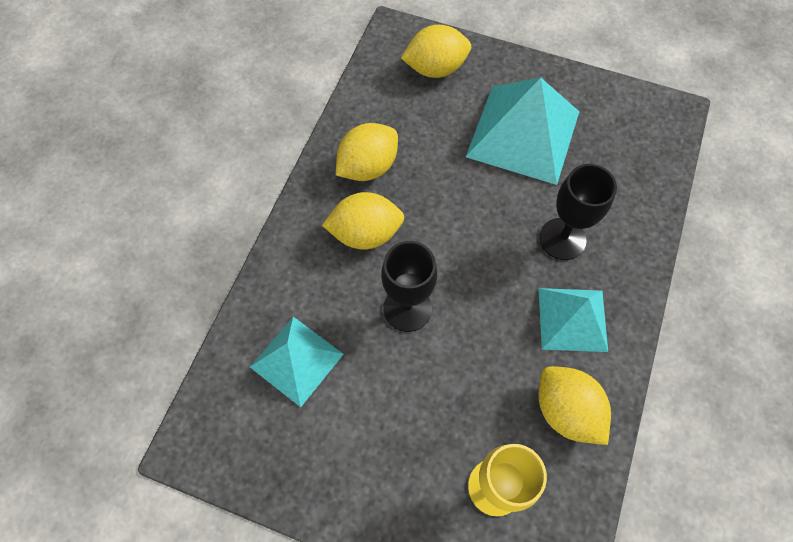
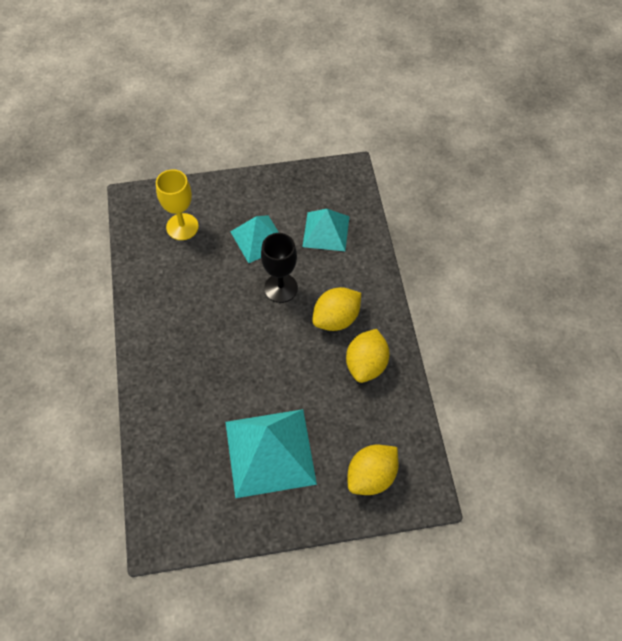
camera: 150 degrees right, 5 degrees down
black goblet [539,164,617,260] -> none
turquoise pyramid [539,288,608,352] -> turquoise pyramid moved to [230,215,279,263]
yellow lemon [539,366,611,445] -> none

